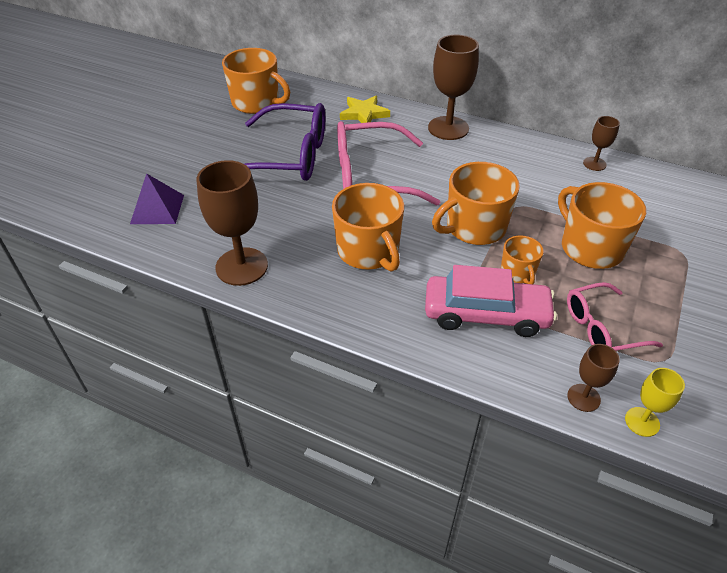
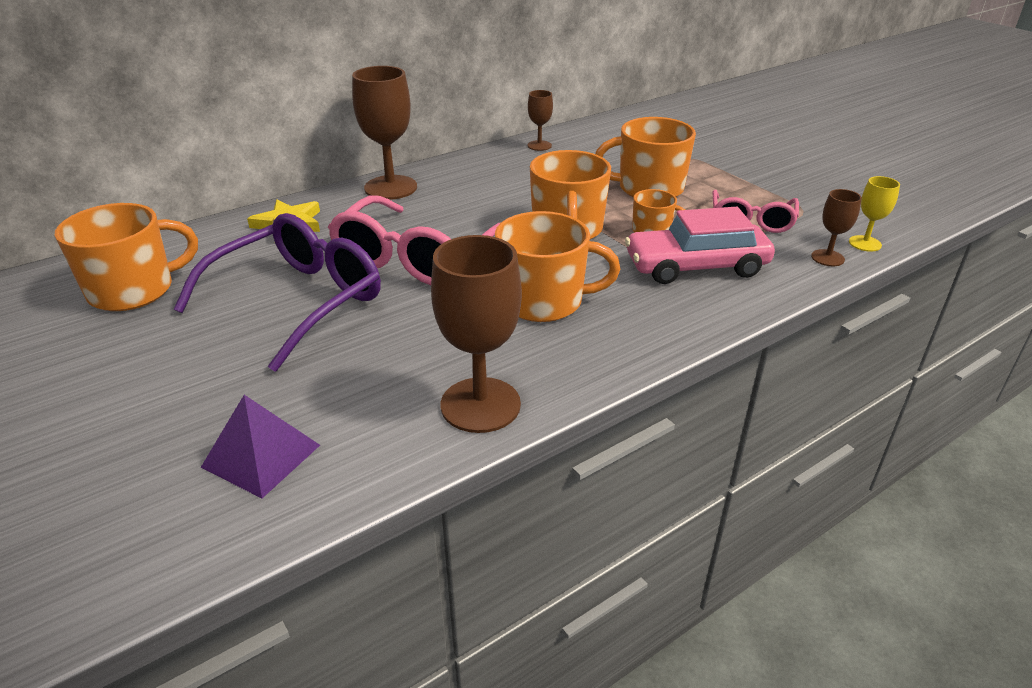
camera: 60 degrees left, 10 degrees down
pink car [425,265,557,337] -> pink car turned 135 degrees counterclockwise [625,207,775,284]

